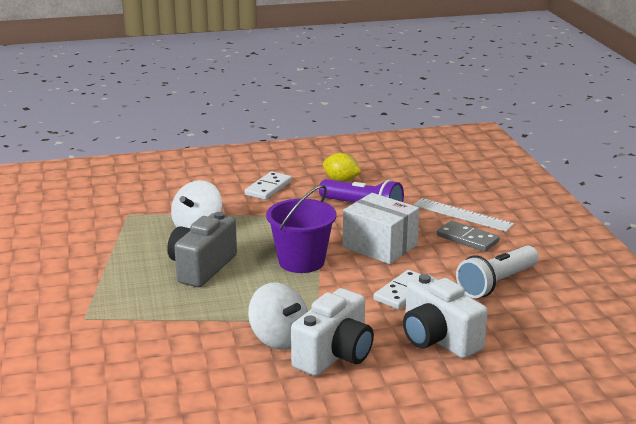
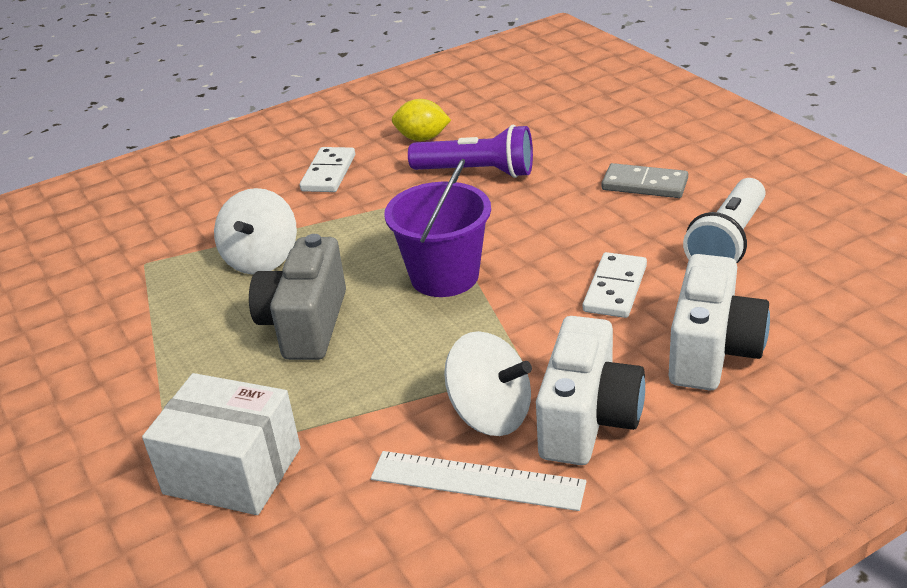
camera: 15 degrees left, 10 degrees up
white box [343,193,419,264] -> white box moved to [142,373,301,515]
white camera [403,274,488,359] -> white camera turned 105 degrees counterclockwise [669,254,770,390]
white ruler [413,198,514,232] -> white ruler moved to [371,451,587,511]

